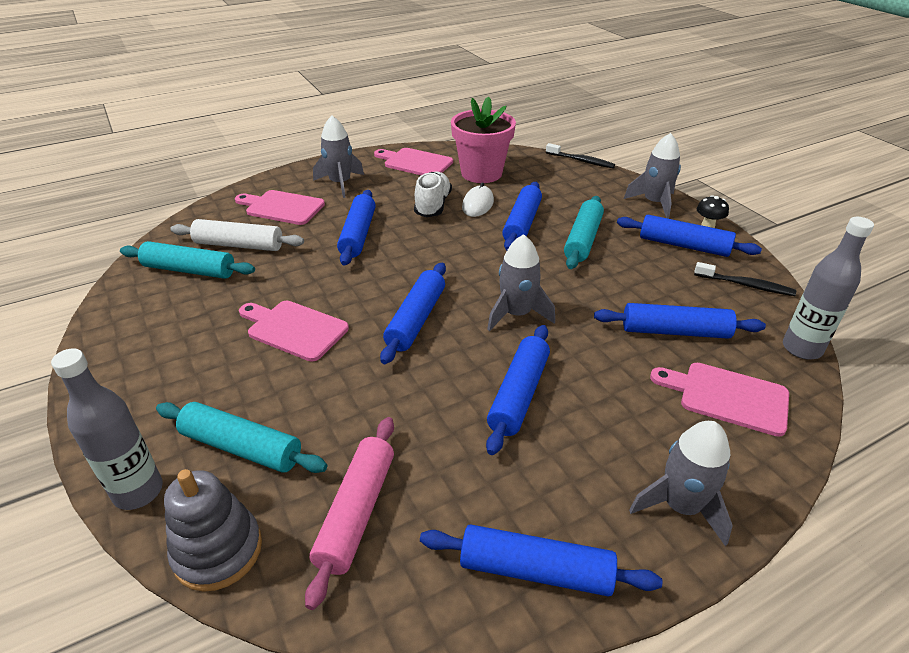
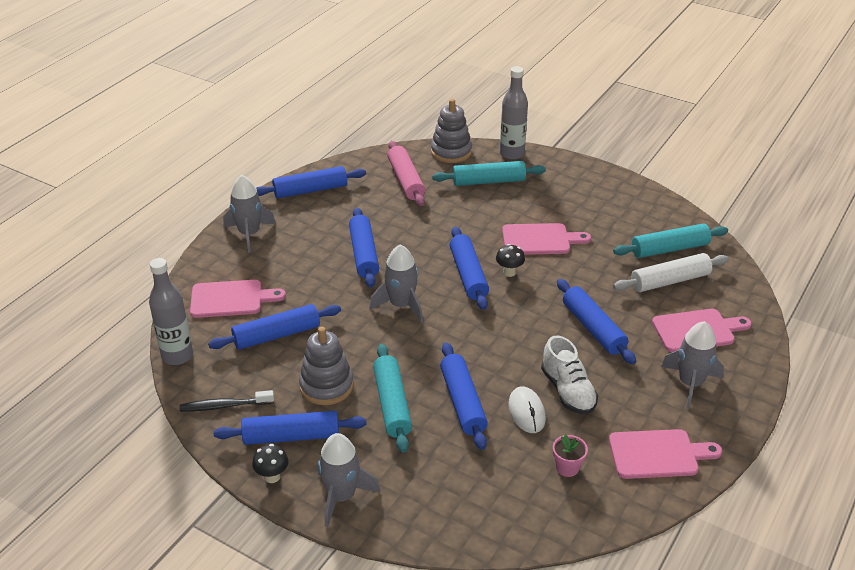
camera: 150 degrees right, 0 degrees up
pink flower pot [451,96,516,183] -> pink flower pot [553,434,588,477], size x0.42
black toothbrush [546,143,615,168] -> none
none -> grey stacking toy [299,327,354,405]
none -> black mushroom [496,244,525,277]

